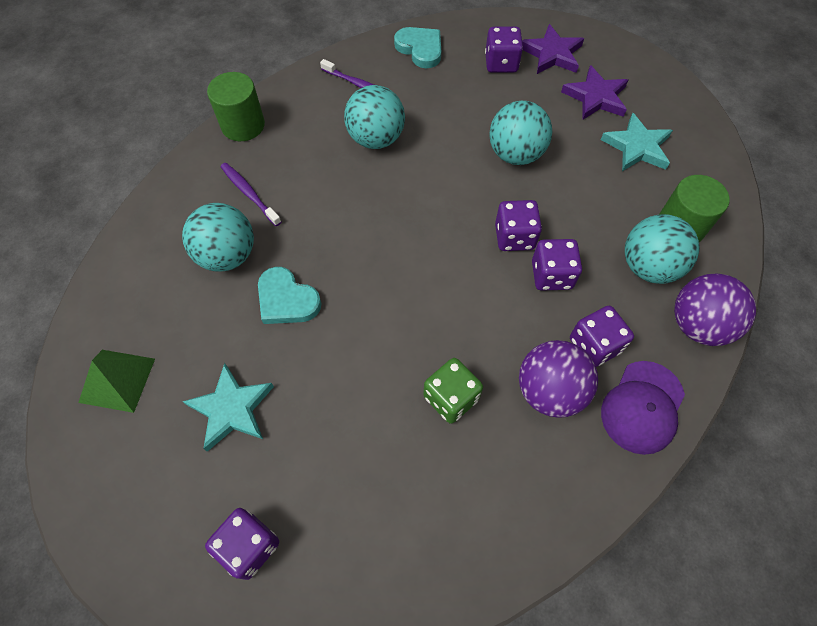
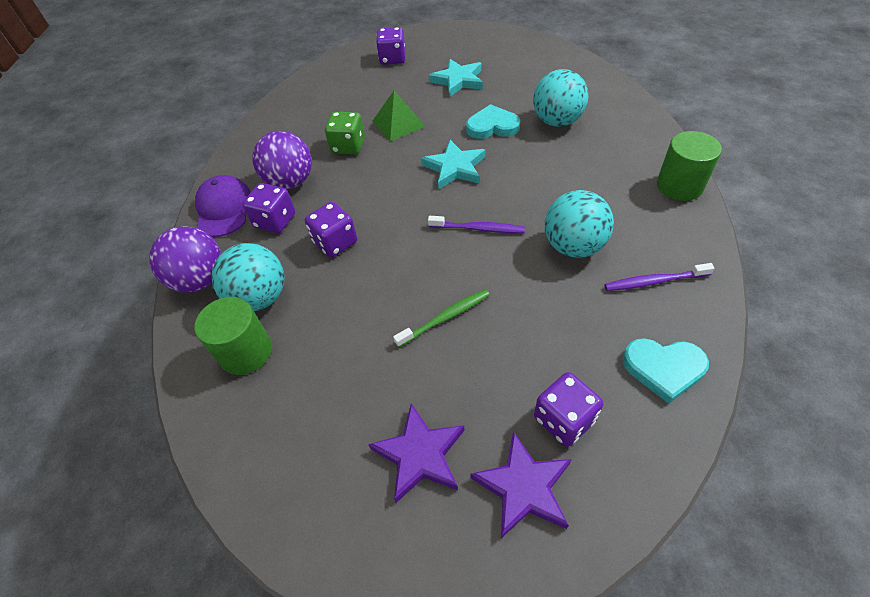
camera: 145 degrees right, 10 degrees down
green pyramid [78,350,155,413] -> green pyramid moved to [373,91,426,141]
purple toothbrush [221,163,281,226] -> purple toothbrush moved to [428,216,525,233]
turquoise ball [489,101,552,165] -> green toothbrush [393,289,490,348]
purple dice [495,200,542,251] -> none
turquoise star [601,113,673,171] -> turquoise star moved to [421,140,486,189]

